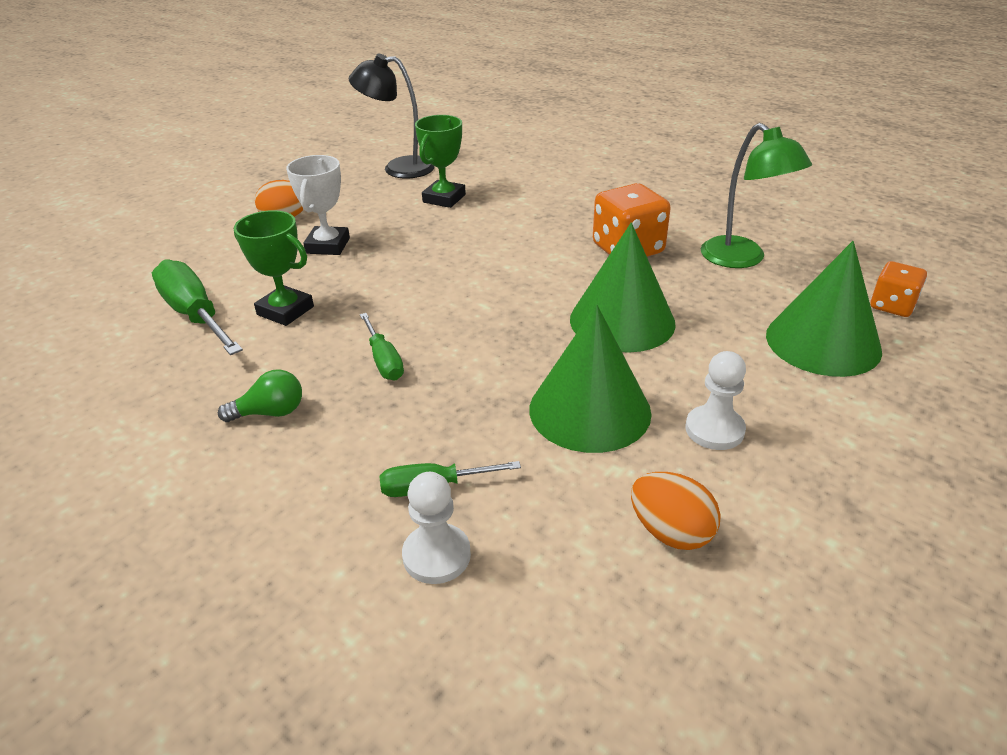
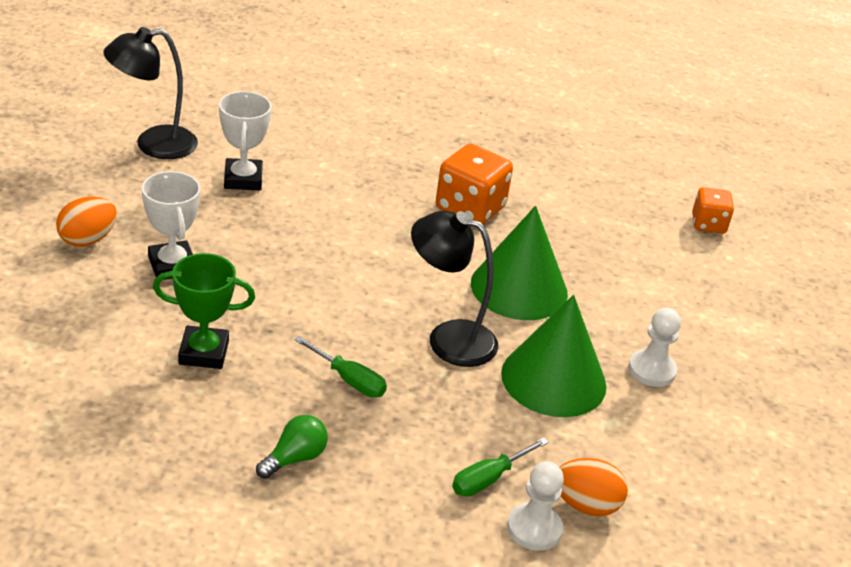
camera: 35 degrees left, 0 degrees up
green screwdriver [152,259,243,355] -> none
green trophy [415,115,466,208] -> white trophy [219,91,272,190]
orange egg [631,472,721,550] -> orange egg moved to [559,458,628,516]
green lamp [701,123,812,268] -> none
green cone [766,241,882,377] -> none
none -> black lamp [411,211,498,367]

